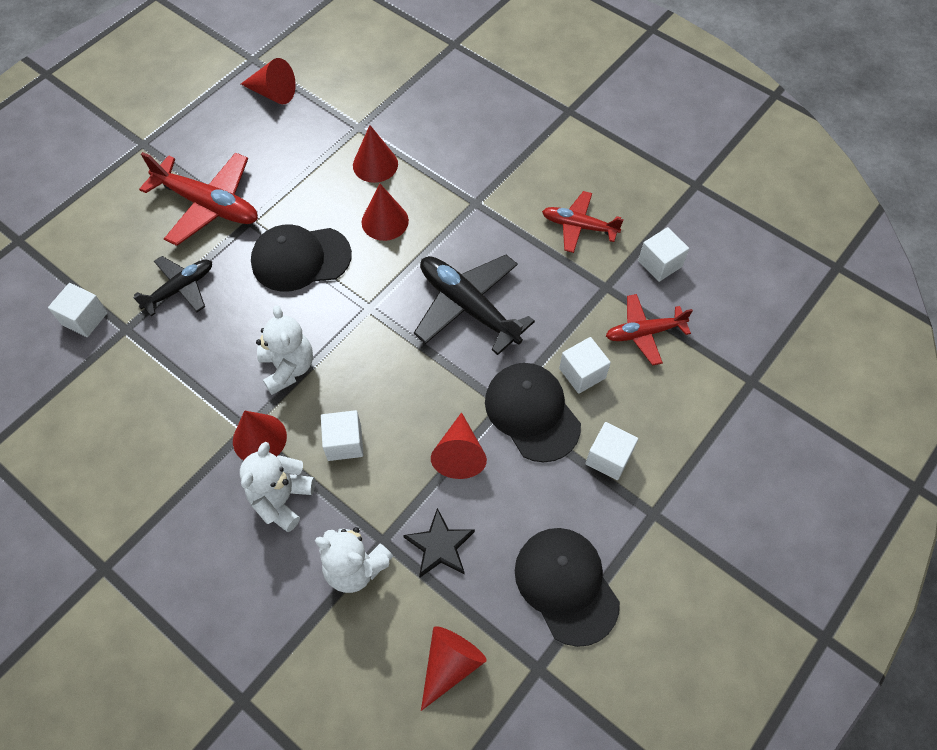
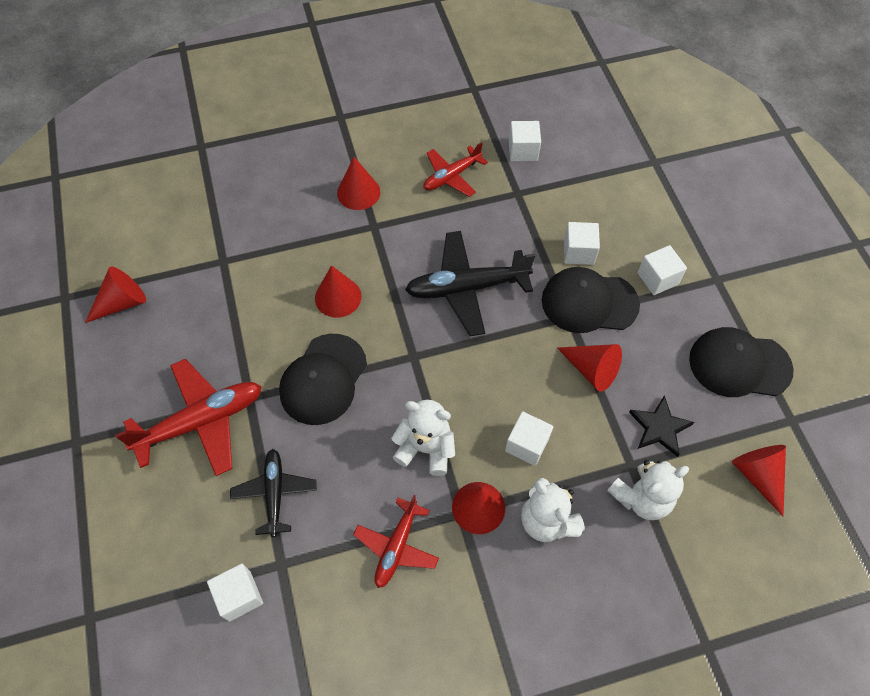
camera: 55 degrees left, 0 degrees up
red cone [353,125,398,183] -> red cone moved to [337,157,380,210]
red plane [606,294,693,366] -> red plane moved to [353,495,439,588]

